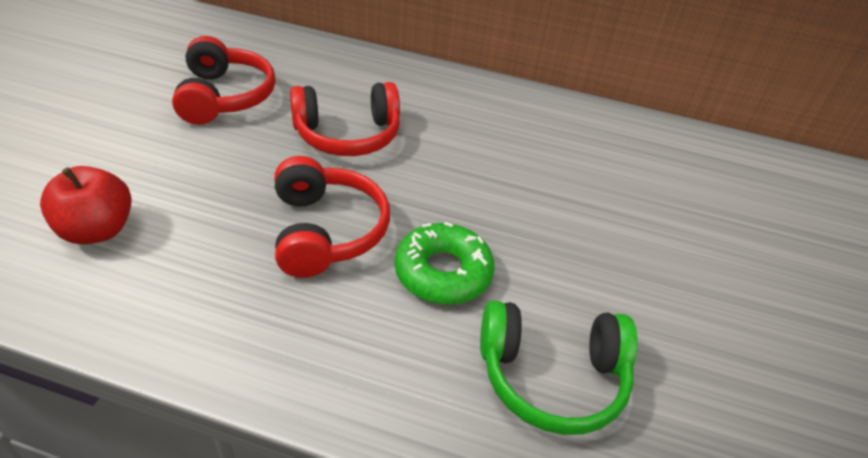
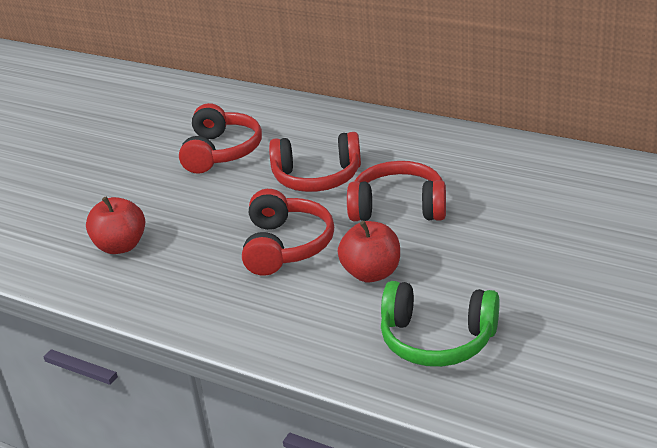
camera: 20 degrees right, 10 degrees down
green donut [394,222,495,304] -> red apple [338,221,400,283]
none -> red headphones [347,161,446,221]

